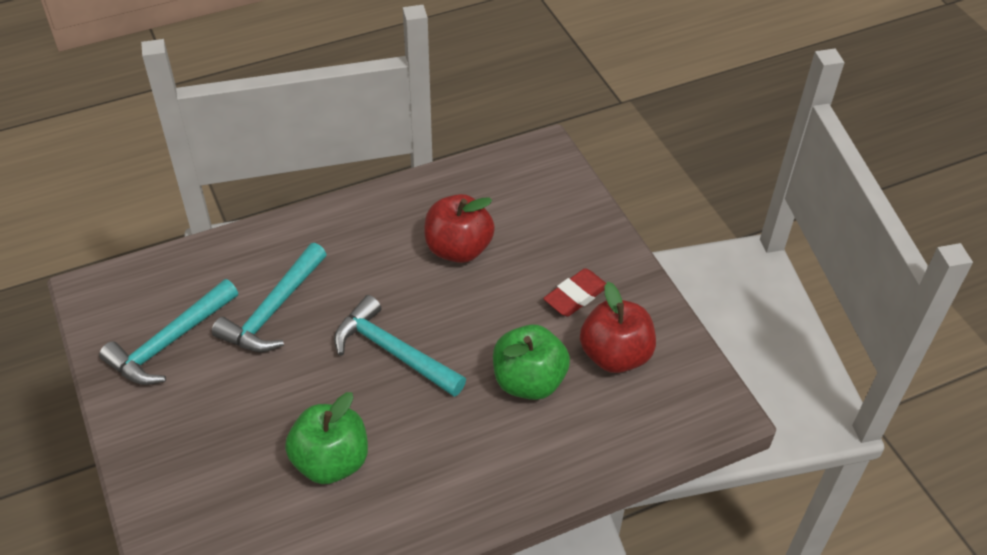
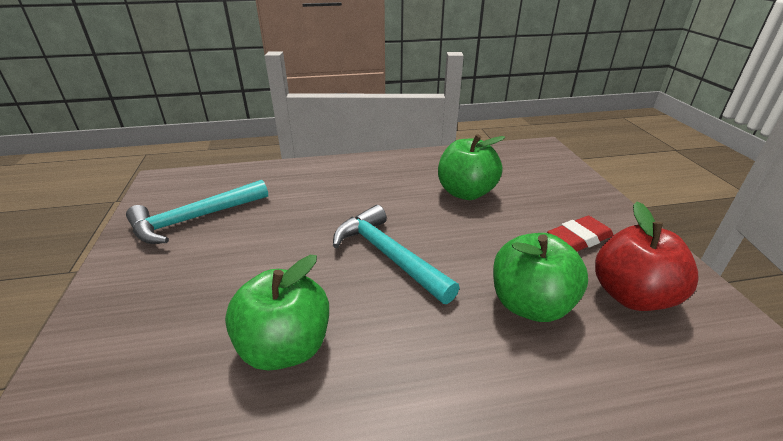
camera: 15 degrees right, 15 degrees down
turquoise hammer [212,243,327,352] -> none
red apple [424,194,495,263] -> green apple [438,134,505,200]

